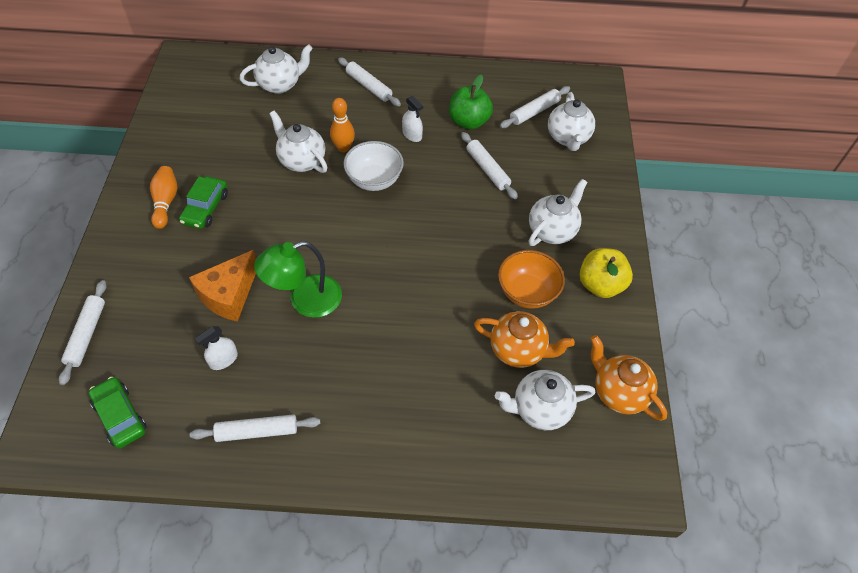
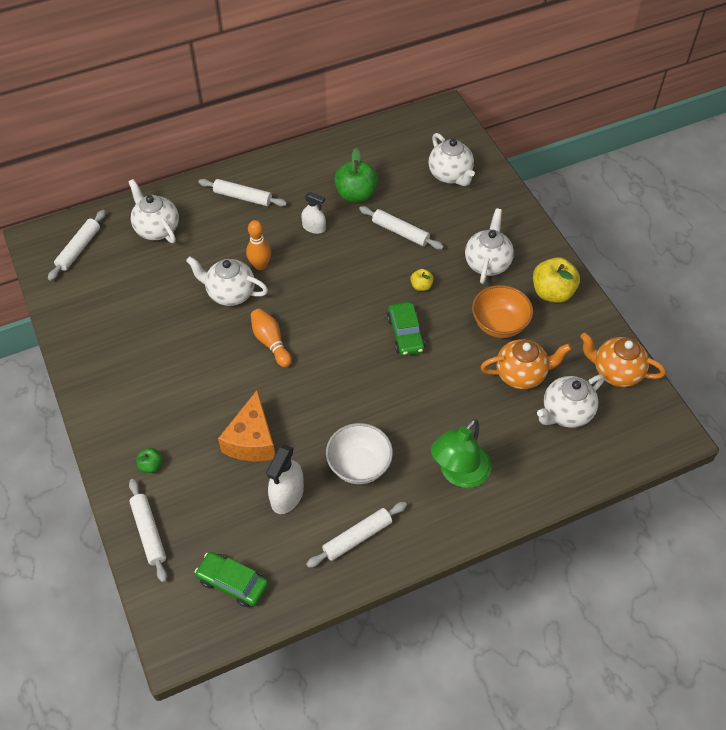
camera: 25 degrees left, 0 degrees up
orange bowling pin [150,166,178,229] -> orange bowling pin moved to [251,308,292,367]
green car [179,176,228,229] -> green car moved to [387,302,425,356]
white spray bottle [195,326,238,370] -> white spray bottle [266,445,304,514], size x1.54
white teapot [240,44,313,94] -> white teapot turned 75 degrees counterclockwise [129,179,179,243]
green lamp [254,241,342,318] -> green lamp moved to [431,419,492,488]
white bowl [343,141,404,191] -> white bowl moved to [326,423,393,484]
white rolling pin [500,86,570,128] -> white rolling pin moved to [48,210,106,281]
none -> green apple [136,448,163,473]
none -> yellow apple [410,269,434,291]

